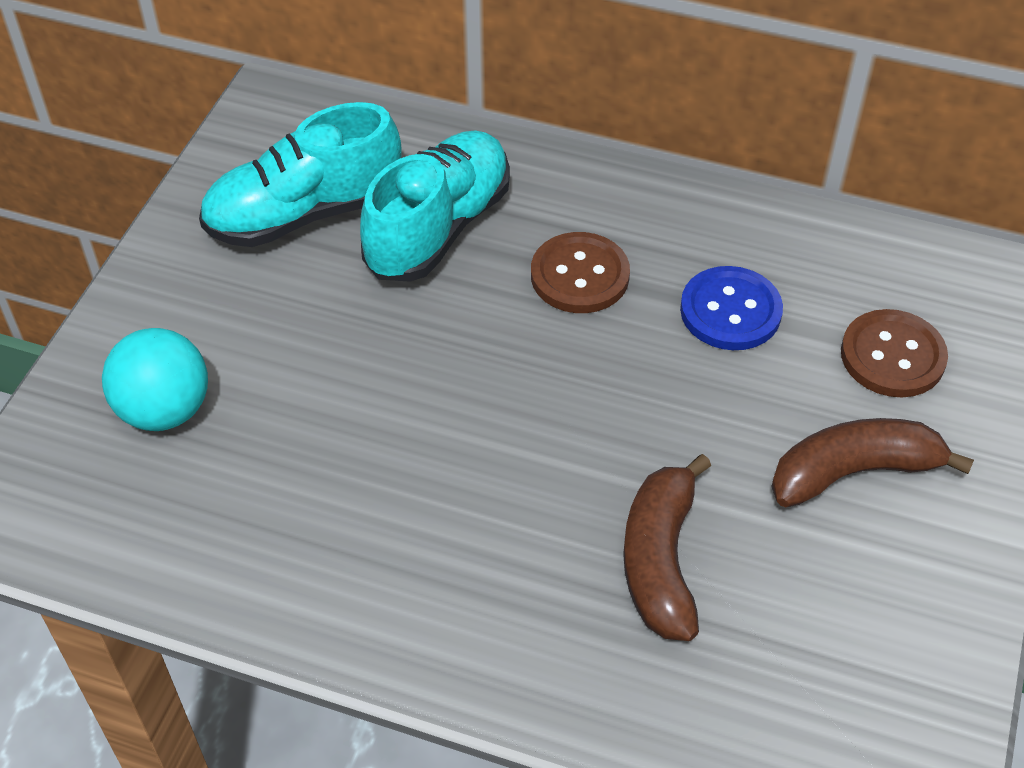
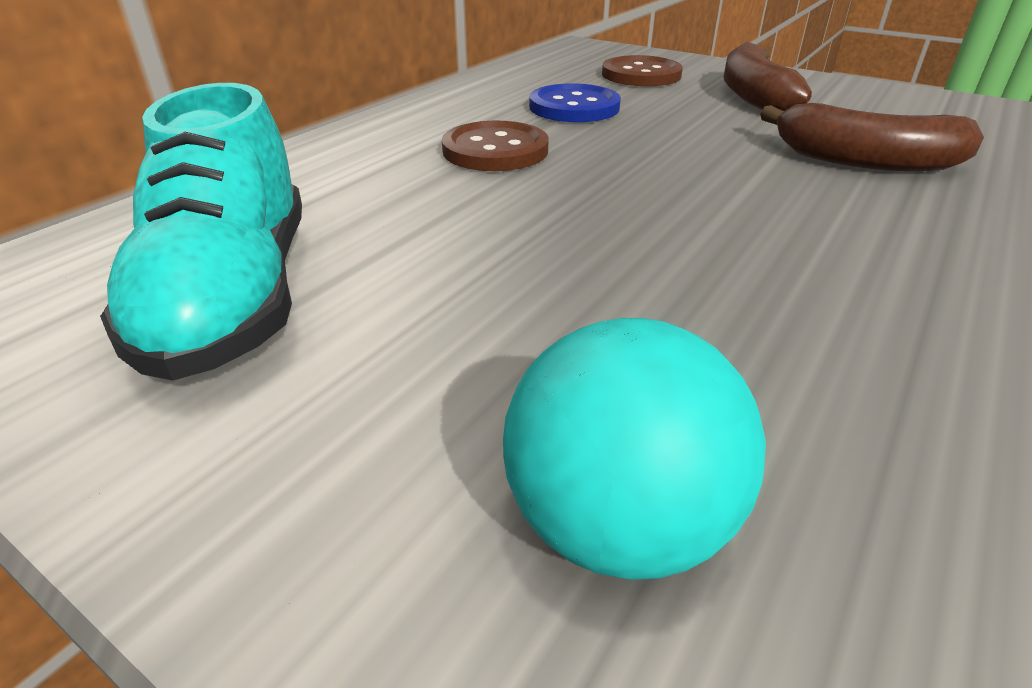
camera: 75 degrees left, 15 degrees down
turquoise shoe [360,130,510,282] -> none

